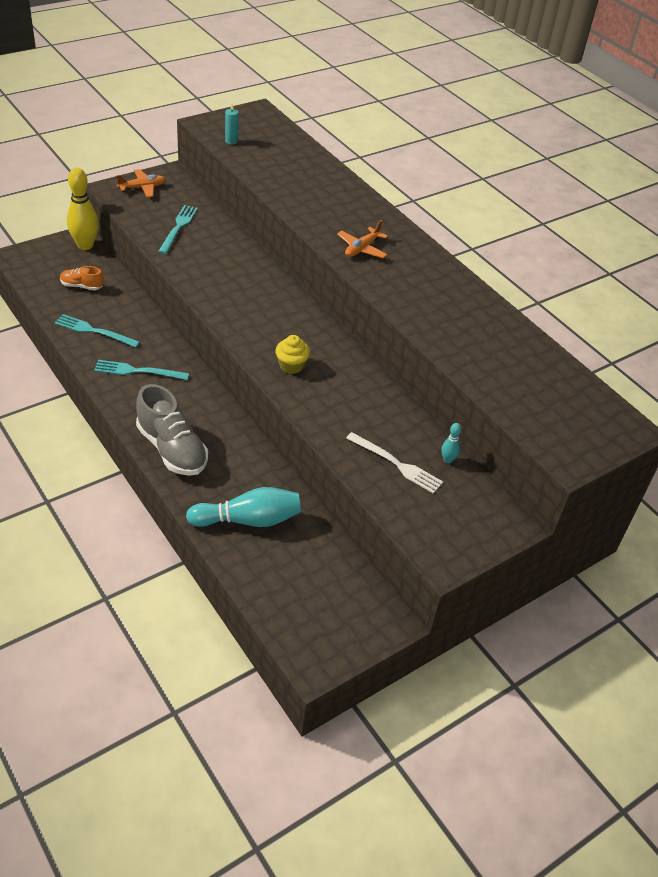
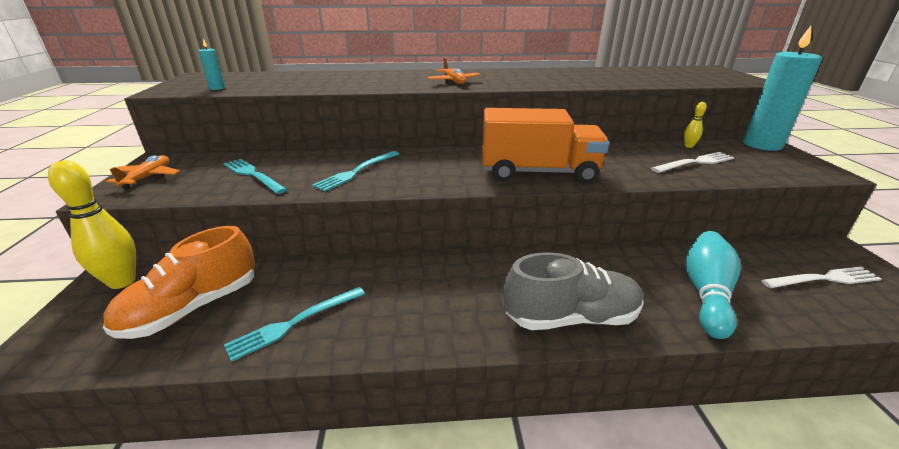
camera: 55 degrees left, 15 degrees down
orange shoe [60,266,104,290] -> orange shoe [103,226,255,339], size x1.93
turquoise fork [94,360,189,380] -> turquoise fork moved to [312,151,399,192]
yellow cupcake [275,335,310,374] -> orange truck [482,108,609,183]
turquoise bowling pin [442,423,461,464] -> yellow bowling pin [684,102,707,148]
none -> turquoise candle [743,26,822,151]
none -> white fork [761,267,881,288]

